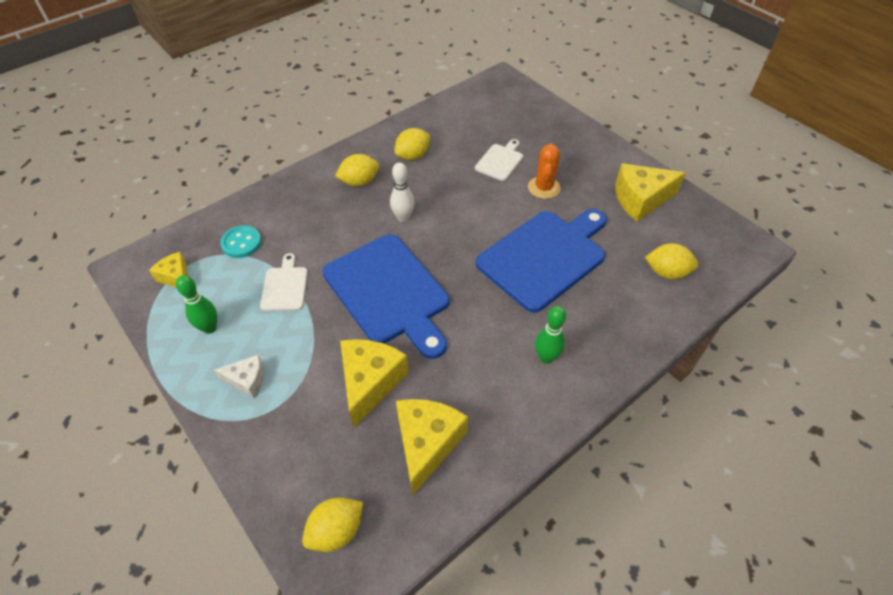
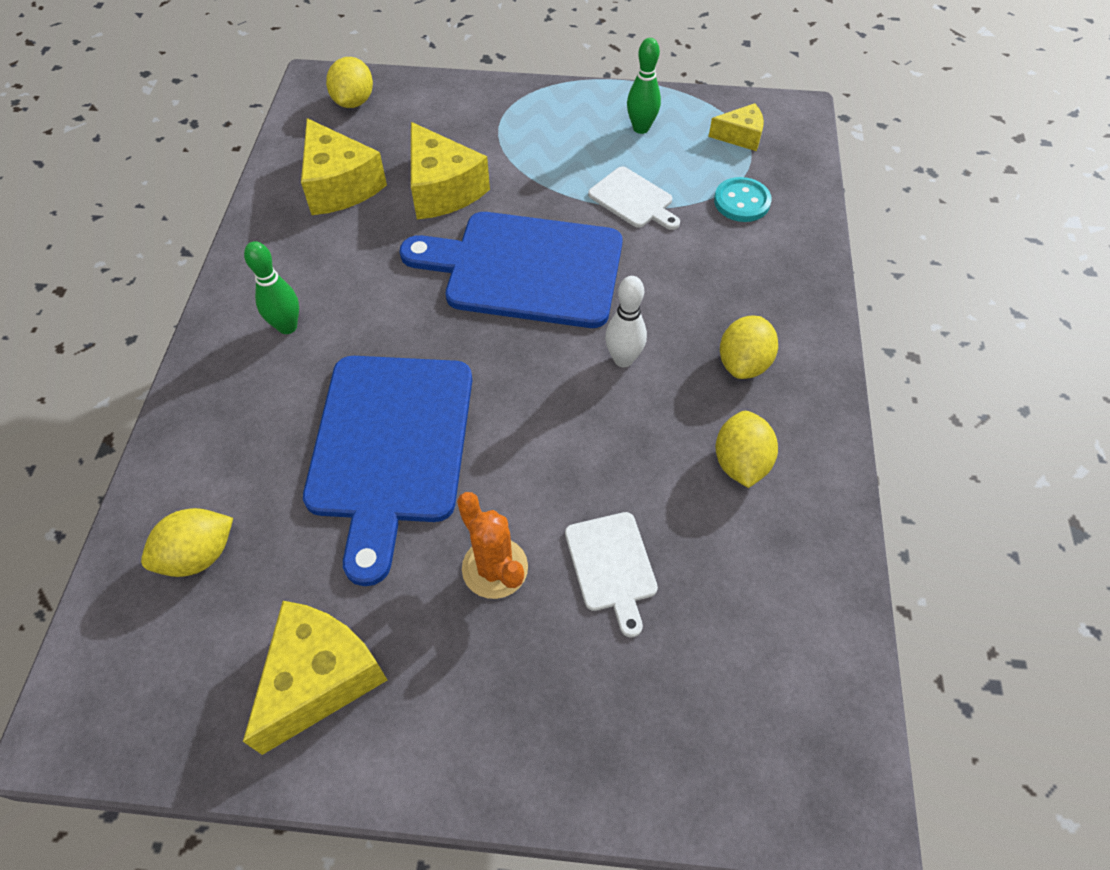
camera: 135 degrees right, 5 degrees up
white cheese [214,355,264,398] -> none

